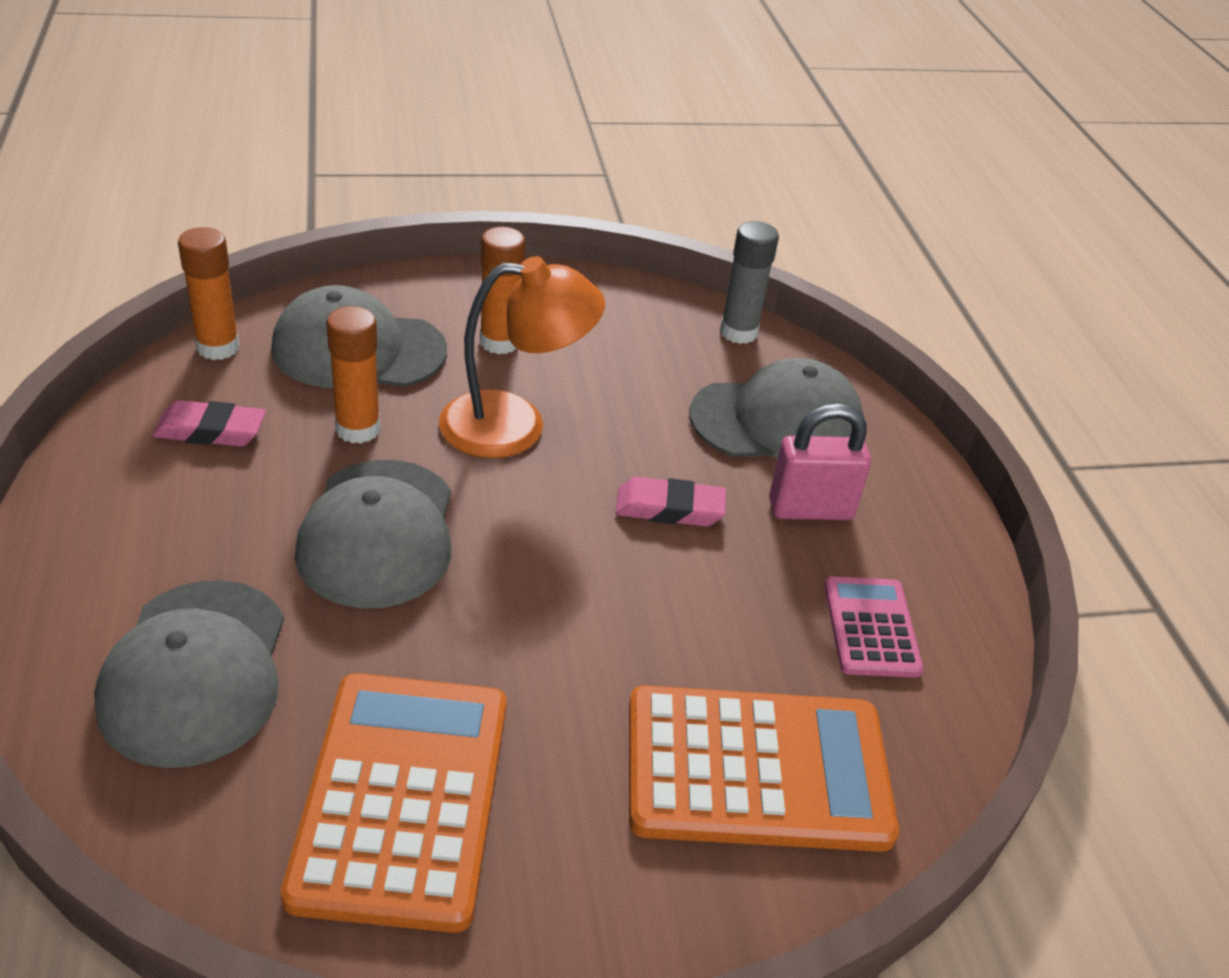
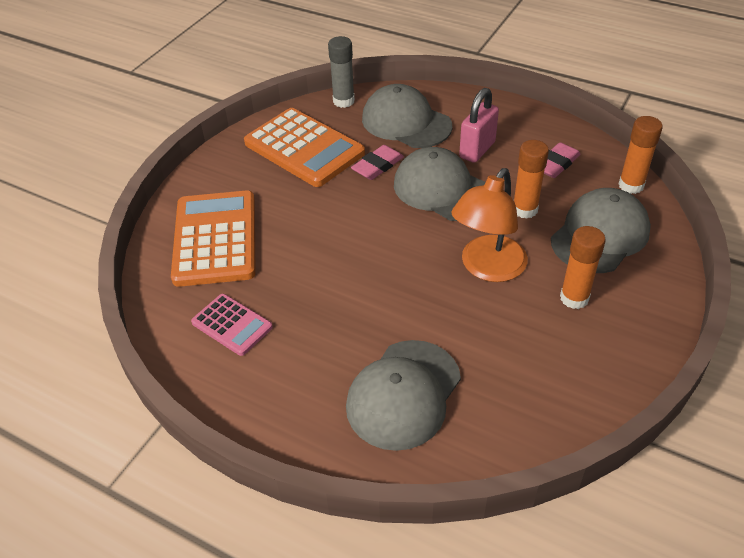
camera: 135 degrees right, 5 degrees up
pink eraser [615,477,726,527] -> pink eraser moved to [351,145,404,180]
orange calculator [629,685,899,852] -> orange calculator turned 135 degrees clockwise [171,190,256,287]
grey glue stick [720,221,779,344] -> grey glue stick moved to [328,36,355,108]
pink padlock [769,404,871,520] -> pink padlock moved to [459,88,499,163]

